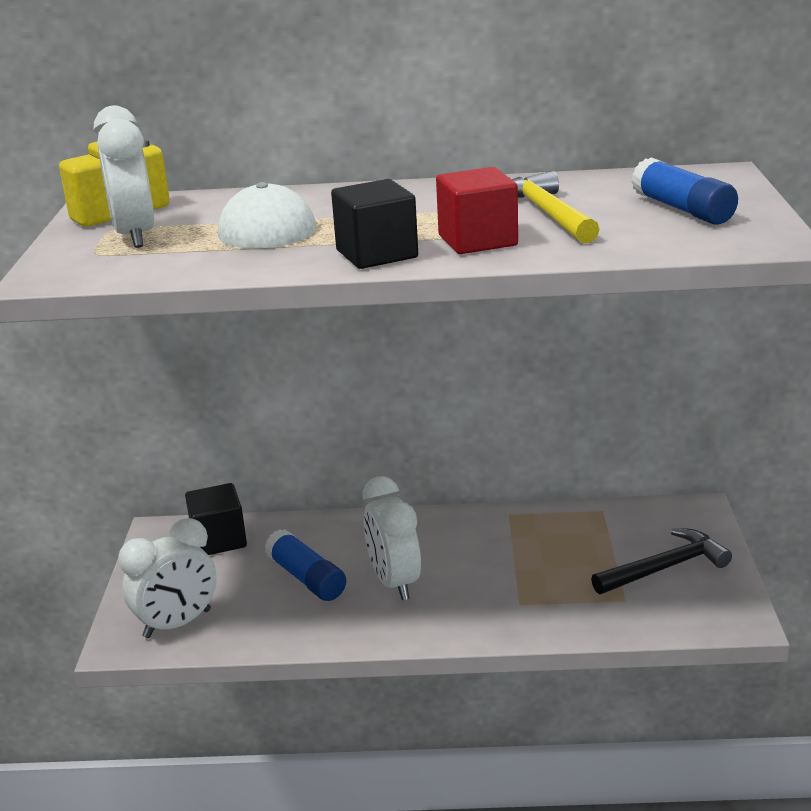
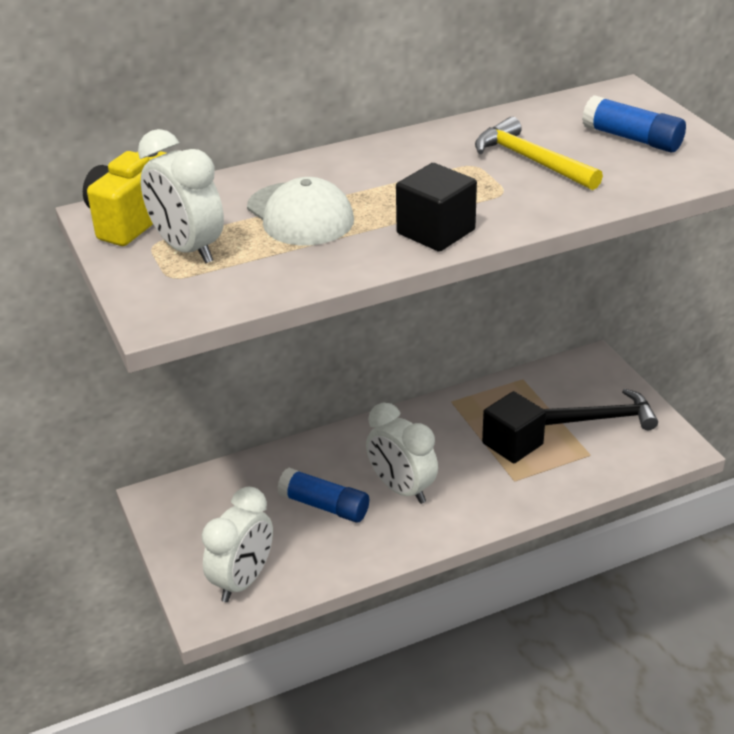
camera: 25 degrees left, 10 degrees up
black cube [185,483,247,555] -> black cube moved to [482,391,546,463]
red cube [436,167,518,254] -> none
black hammer [591,529,732,594] -> black hammer turned 45 degrees clockwise [544,389,658,430]

